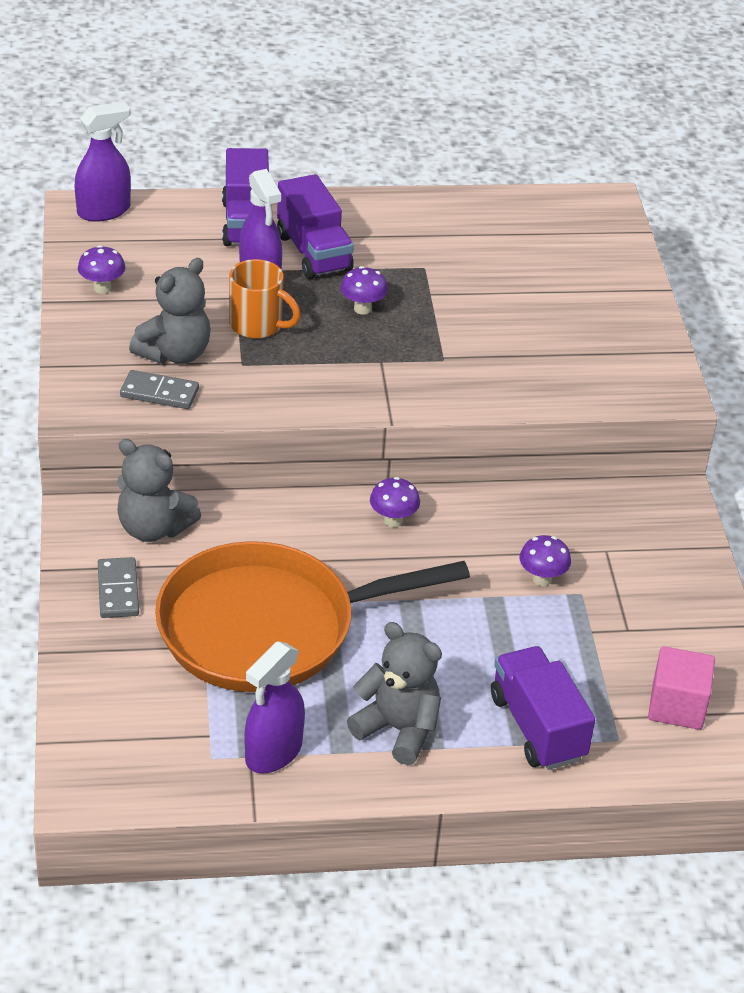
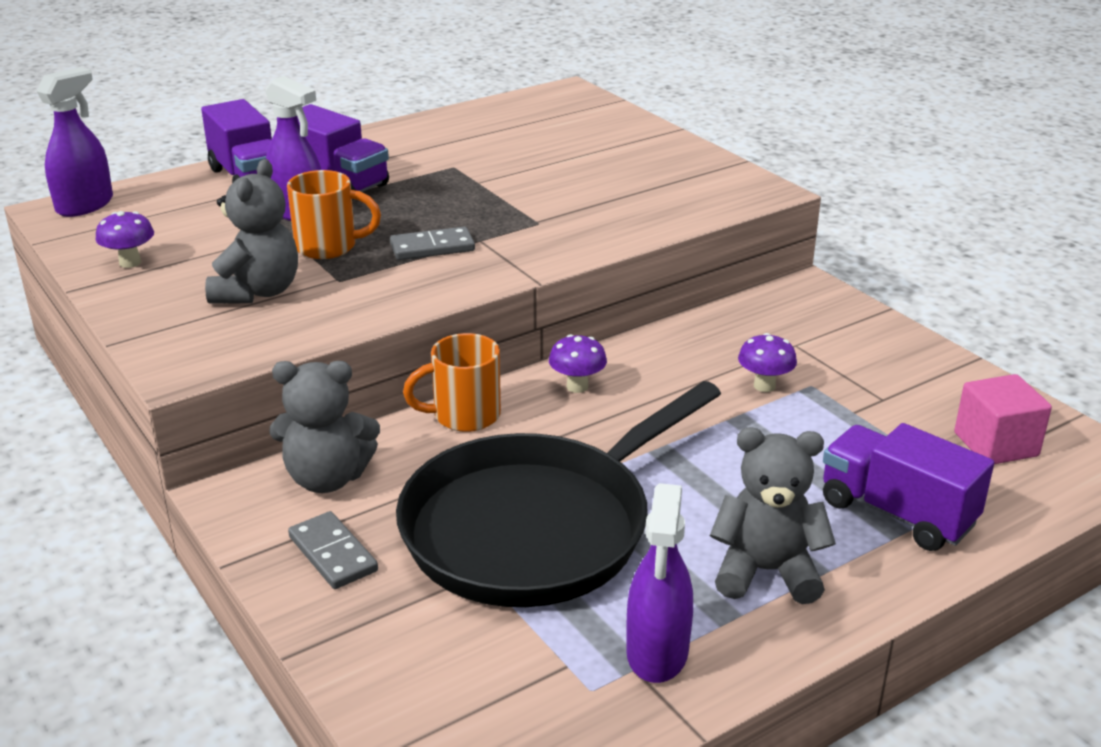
camera: 25 degrees left, 10 degrees down
grey domino [120,370,199,409] -> grey domino moved to [390,227,475,260]
orange pan [155,541,470,692] -> black pan [396,381,721,607]
purple mushroom [340,266,388,315] -> none
none -> orange mug [403,333,501,432]

